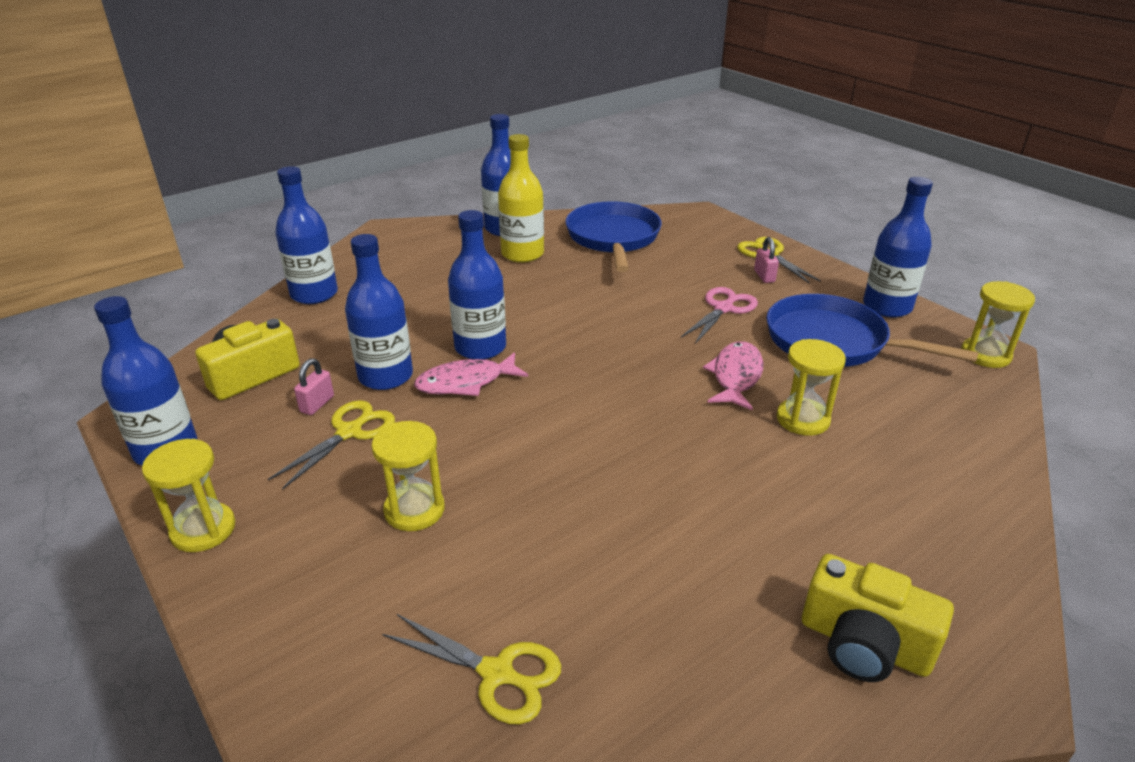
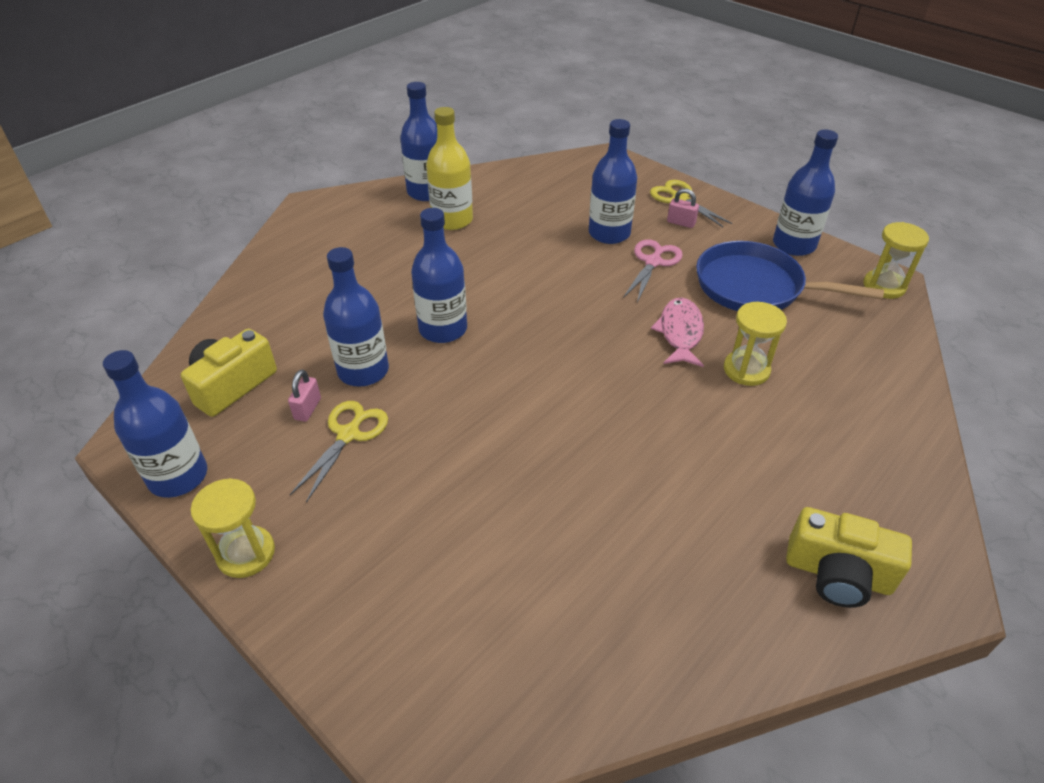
camera: 10 degrees left, 10 degrees up
blue bottle [275,166,338,304] -> blue bottle moved to [589,119,637,244]
yellow hourglass [372,421,445,531] -> none
yellow scissors [382,614,561,724] -> none
pink fish [414,352,528,396] -> none
blue pan [566,201,662,272] -> none
pink padlock [754,237,779,283] -> pink padlock turned 45 degrees counterclockwise [667,188,699,228]

